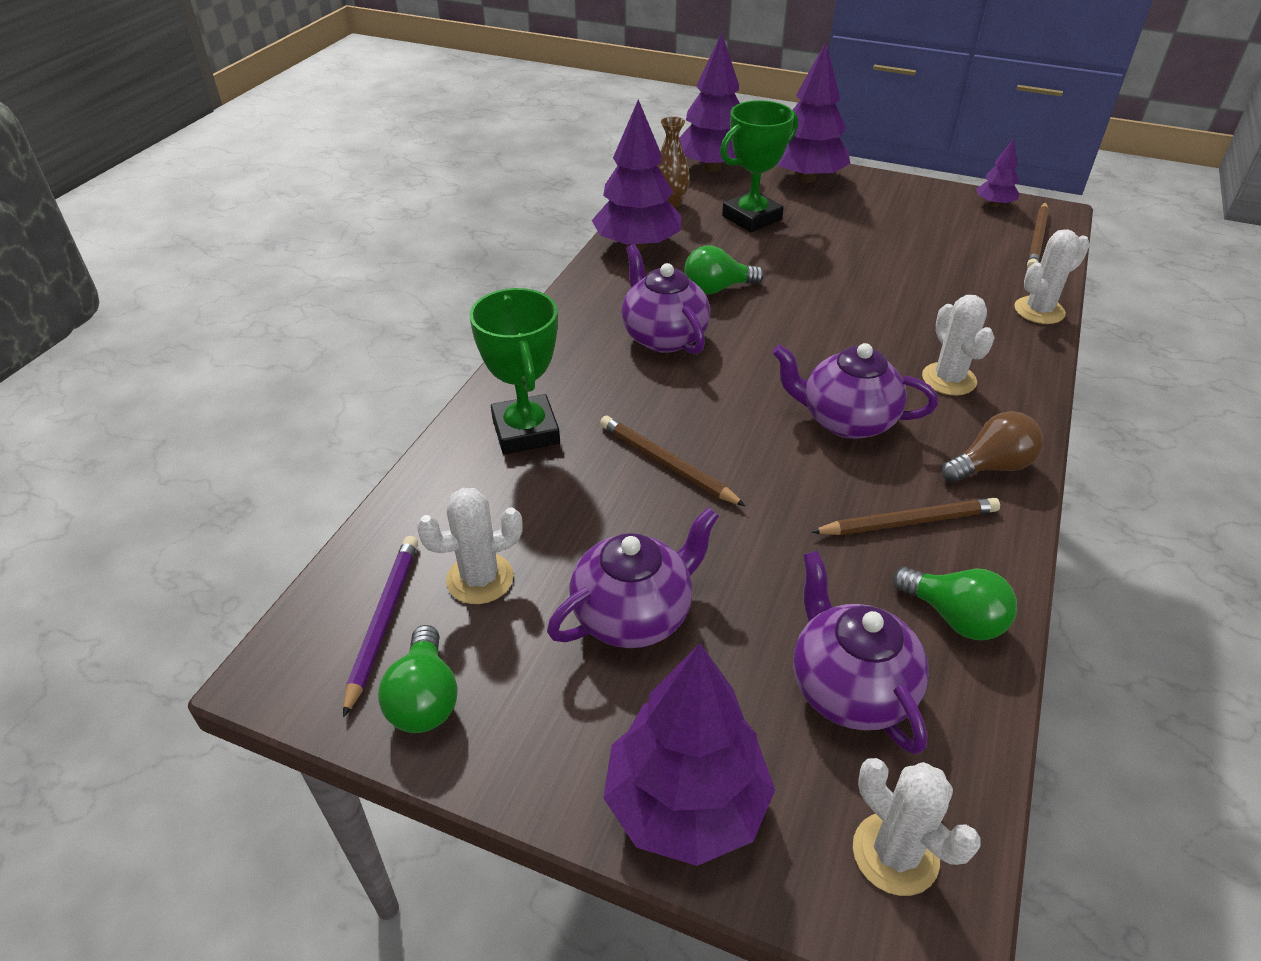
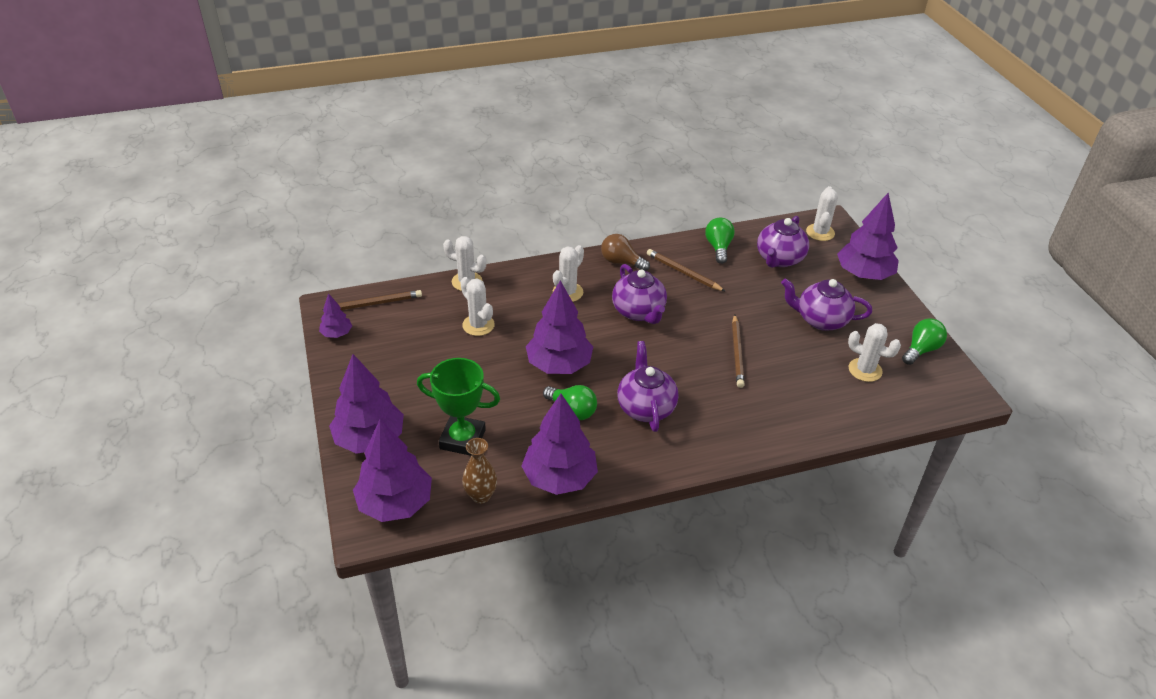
camera: 130 degrees left, 0 degrees up
purple pencil [343,536,418,718] -> none
green trophy [469,288,560,454] -> none
purple teapot [621,244,710,354] -> purple teapot turned 150 degrees clockwise [617,341,679,432]
none -> white cactus [460,277,495,336]
none -> purple tree [526,280,593,374]

